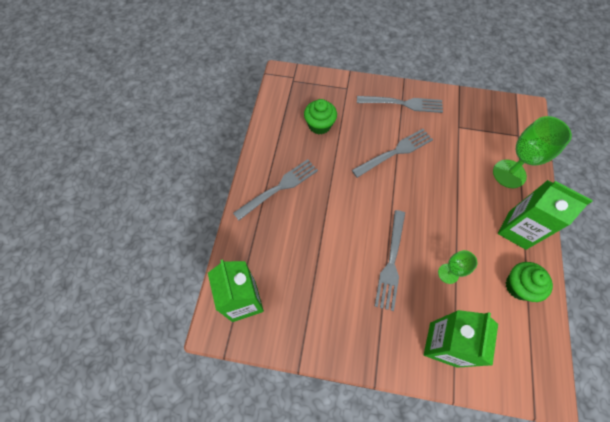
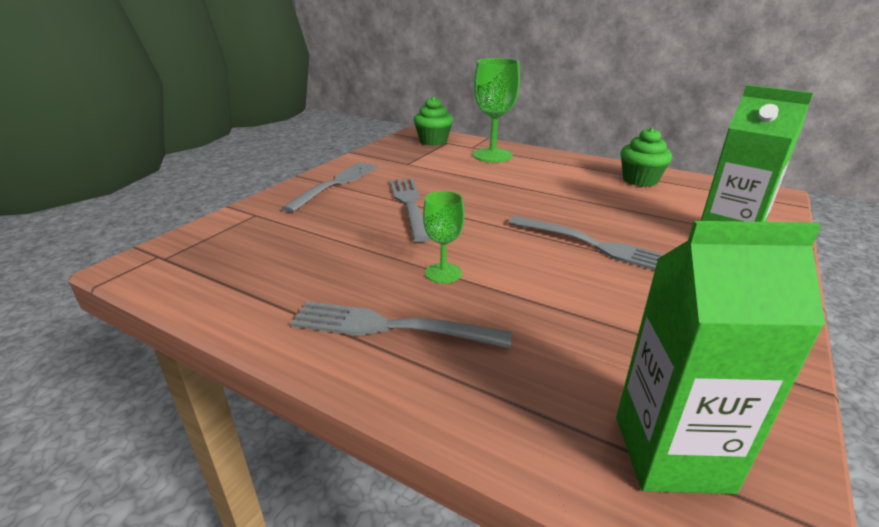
camera: 70 degrees left, 35 degrees down
grey fork [233,159,318,220] -> grey fork turned 60 degrees counterclockwise [290,301,513,349]
green cupcake [304,99,337,135] -> green cupcake moved to [414,97,453,146]
green goblet [438,250,478,284] -> green goblet moved to [423,191,465,283]
green carton [498,180,593,250] -> none

